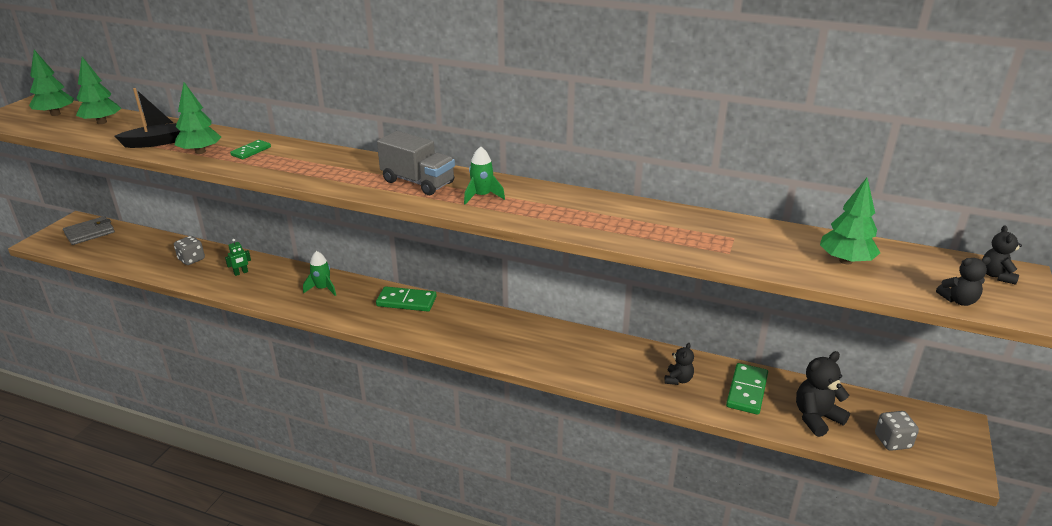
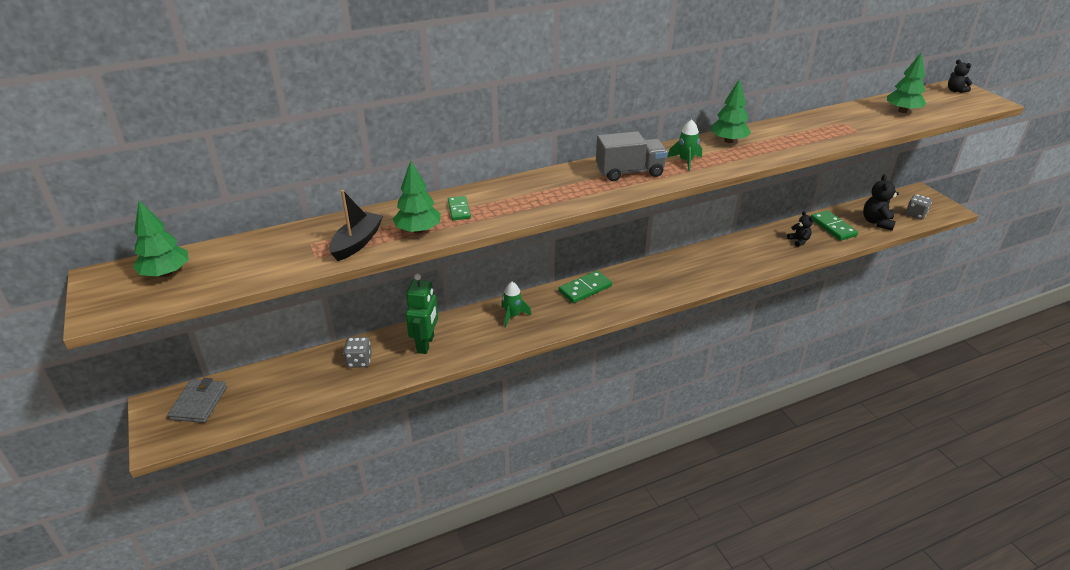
camera: 45 degrees left, 5 degrees up
green tree [76,57,121,124] -> green tree moved to [710,79,751,143]
green robot [225,239,251,276] -> green robot [406,274,438,354], size x2.09
black teddy bear [936,257,991,306] -> none

